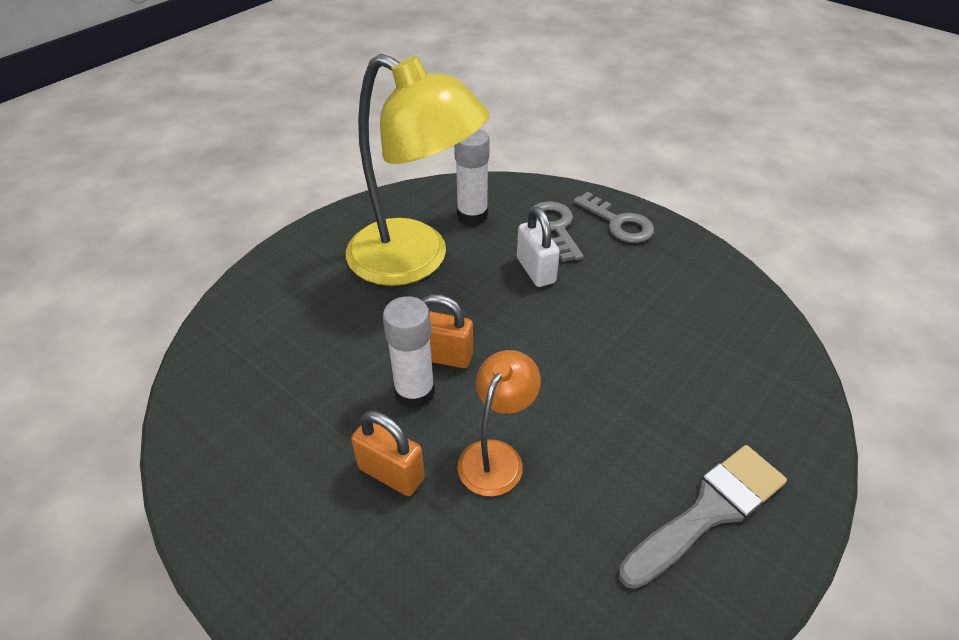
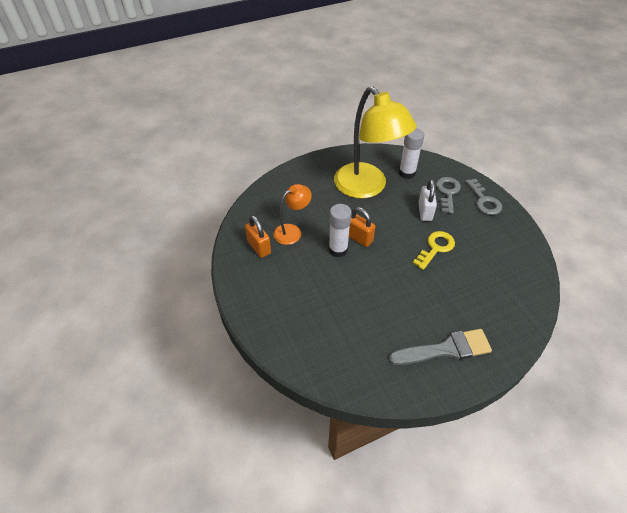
camera: 25 degrees right, 5 degrees up
orange padlock [351,411,425,496] -> orange padlock moved to [245,215,271,258]
orange lamp [458,350,541,496] -> orange lamp moved to [273,184,312,245]
none -> yellow key [413,231,455,270]

